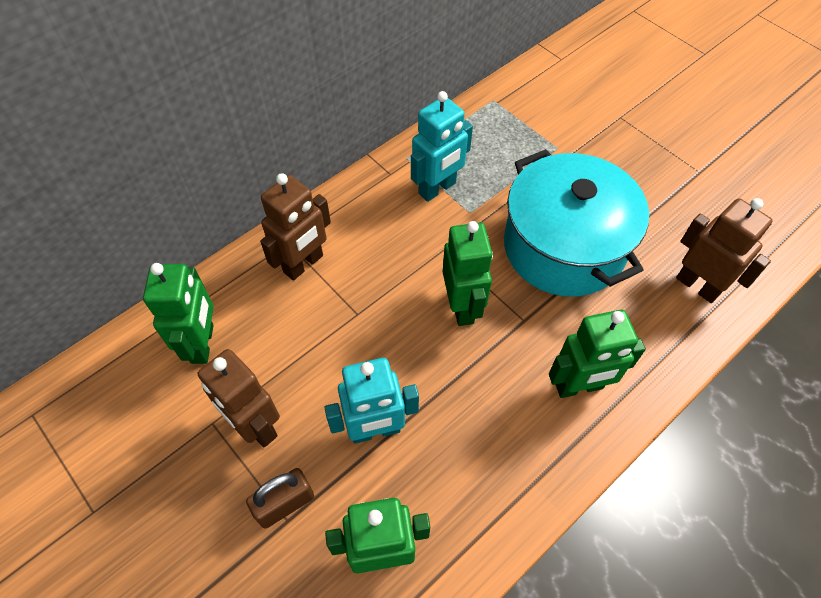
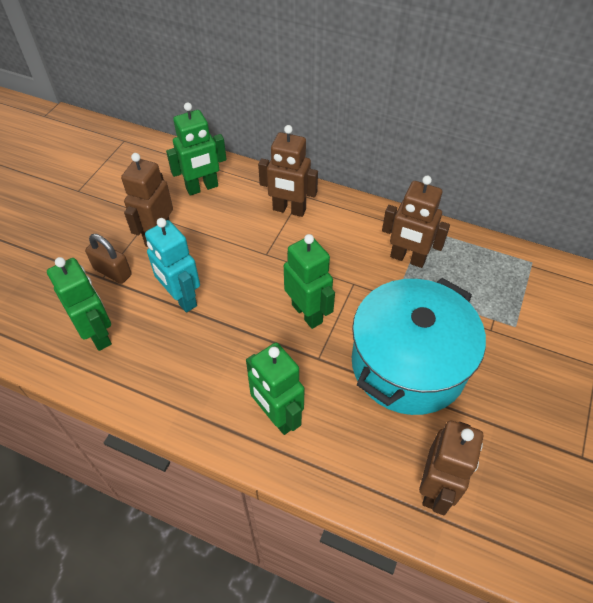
camera: 65 degrees right, 5 degrees down
turquoise robot [411,91,473,202] -> brown robot [382,176,450,268]
green robot [443,221,493,326] -> green robot turned 90 degrees counterclockwise [284,234,335,329]

